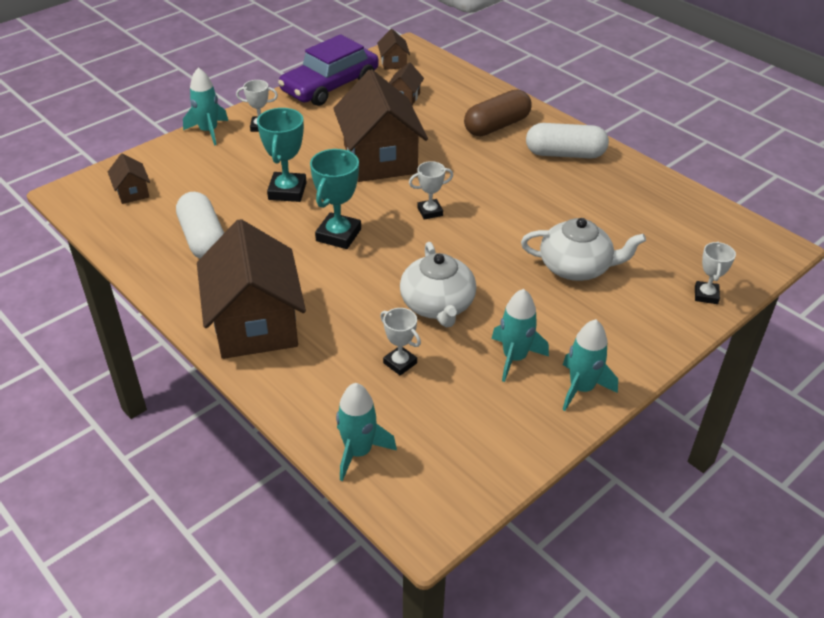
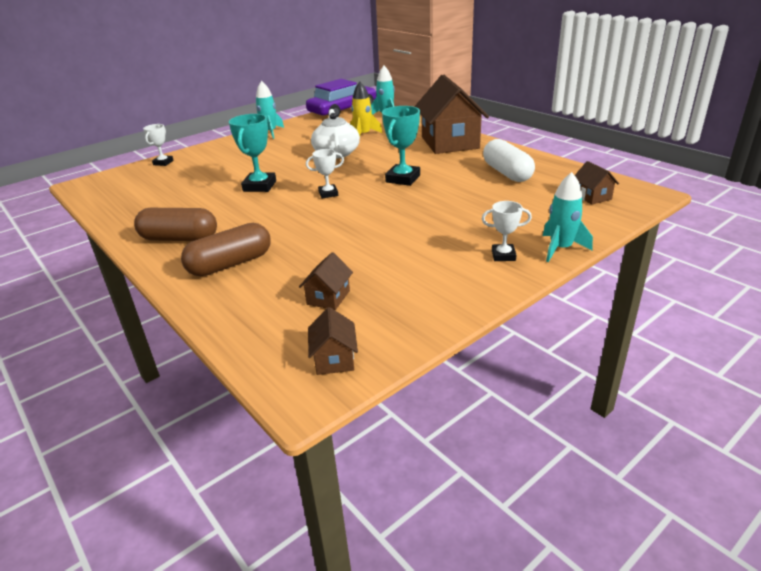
camera: 175 degrees left, 10 degrees down
turquoise trophy [257,108,307,202] -> turquoise trophy moved to [229,114,276,192]
purple car [278,34,379,106] -> purple car moved to [306,79,377,117]
brown house [333,69,428,182] -> none
white trophy [380,308,421,375] -> yellow rocket [350,82,382,136]
turquoise rocket [492,289,549,382] -> none
white teapot [521,218,646,281] -> none
white capsule [526,123,609,159] -> brown capsule [134,208,217,241]

